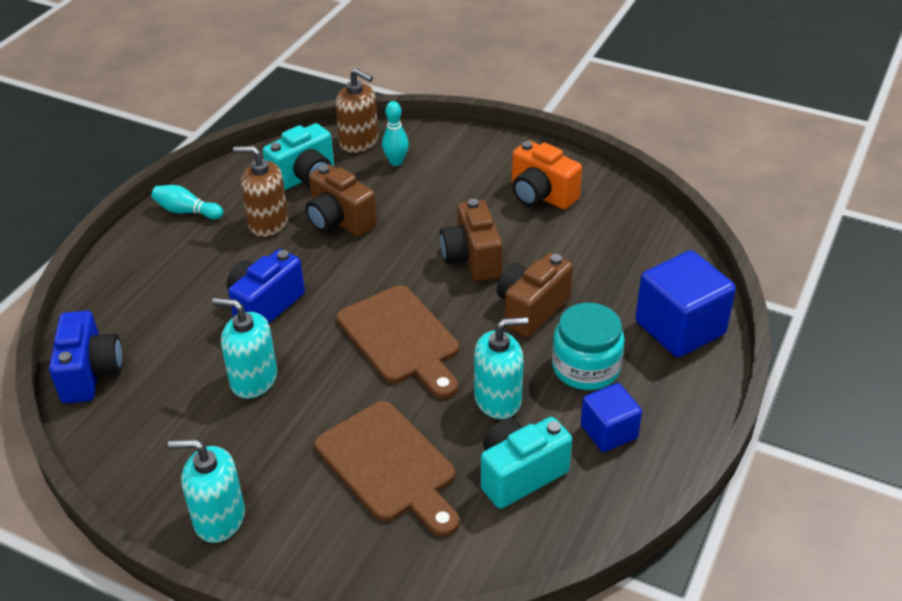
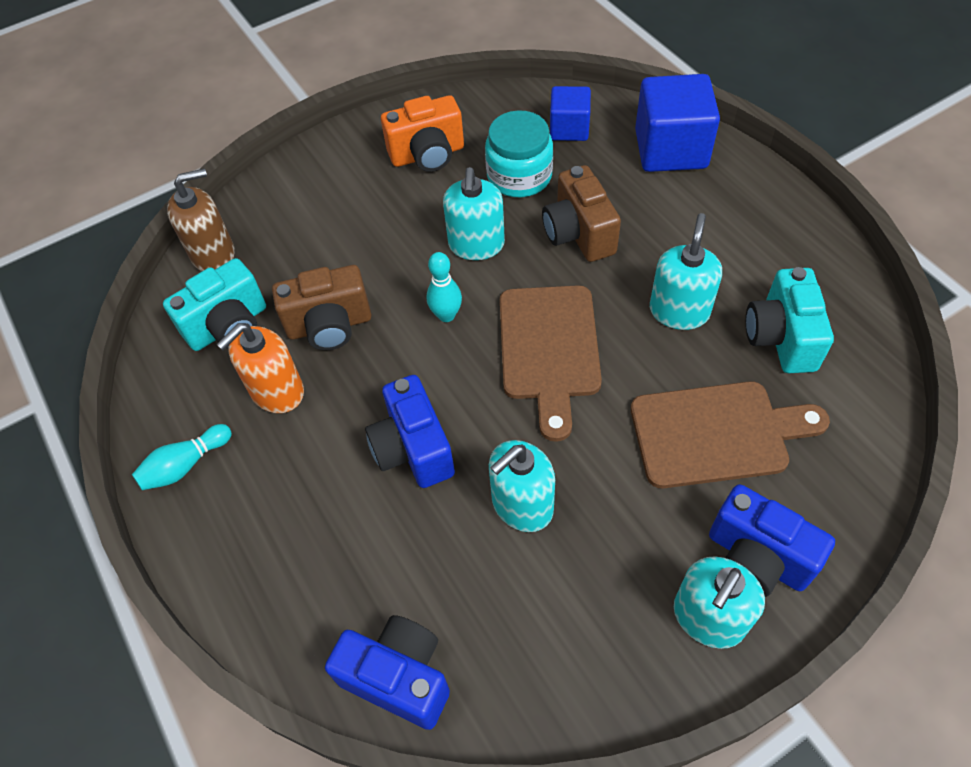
camera: 55 degrees left, 15 degrees up
brown soap dispenser [233,146,288,237] -> orange soap dispenser [217,323,304,413]
turquoise camera [263,123,334,190] -> turquoise camera turned 60 degrees clockwise [163,258,266,351]
brown cutting board [337,285,459,398] -> brown cutting board turned 90 degrees clockwise [500,285,602,442]
turquoise bowling pin [382,101,409,166] -> turquoise bowling pin moved to [427,252,462,322]
brown camera [440,199,503,281] -> turquoise soap dispenser [443,167,505,260]
turquoise jar [552,303,625,390] -> turquoise jar moved to [485,110,553,197]
blue cube [580,383,642,452] -> blue cube moved to [550,86,591,141]
none -> blue camera [709,484,835,597]

